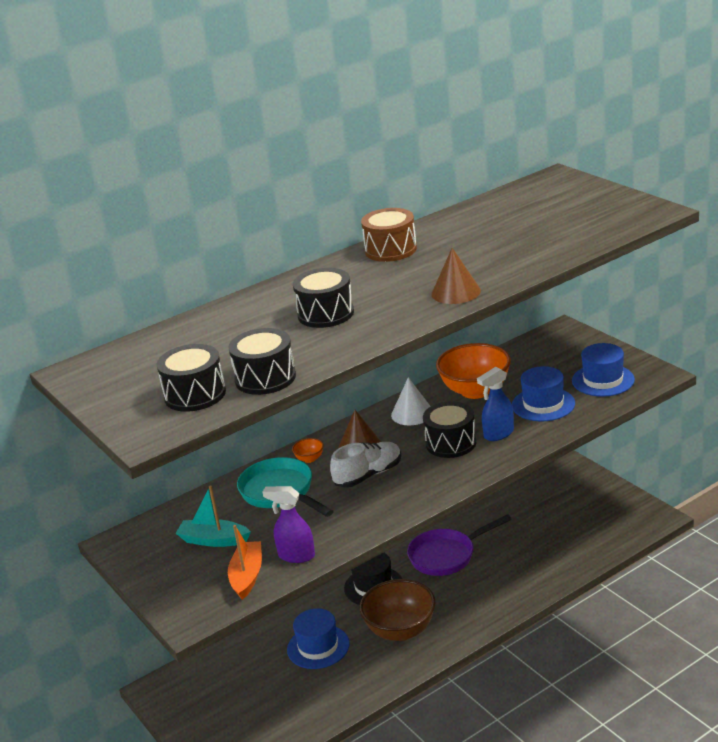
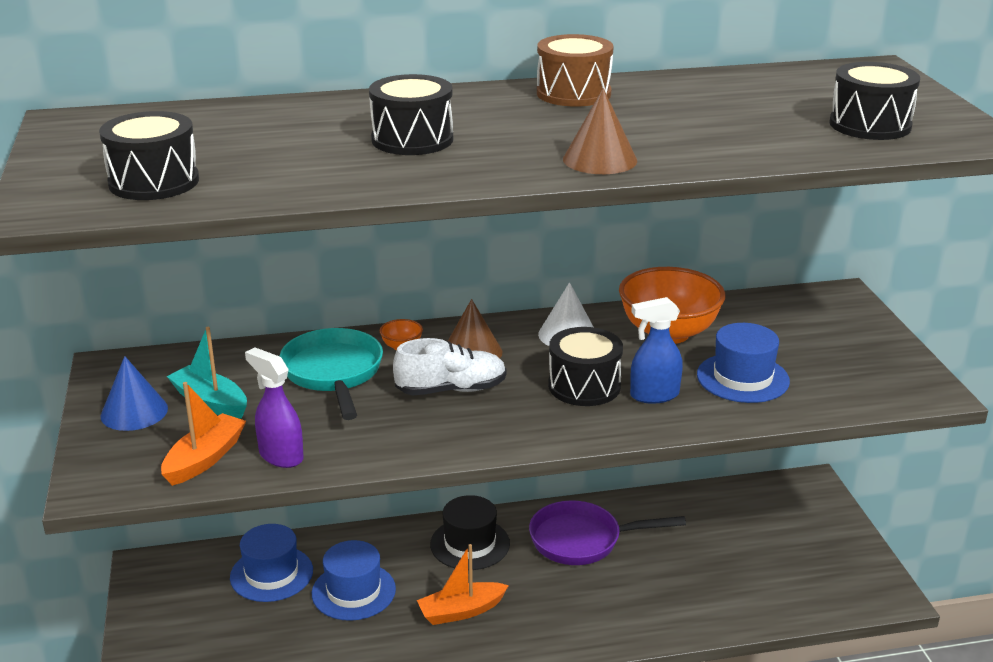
camera: 20 degrees right, 0 degrees up
black drum [228,328,296,395] -> black drum moved to [830,62,920,140]
brown bowl [359,579,436,641] -> orange boat [417,544,509,625]
blue hat [572,343,635,397] -> blue hat moved to [230,524,313,602]
none -> blue cone [101,356,168,431]

